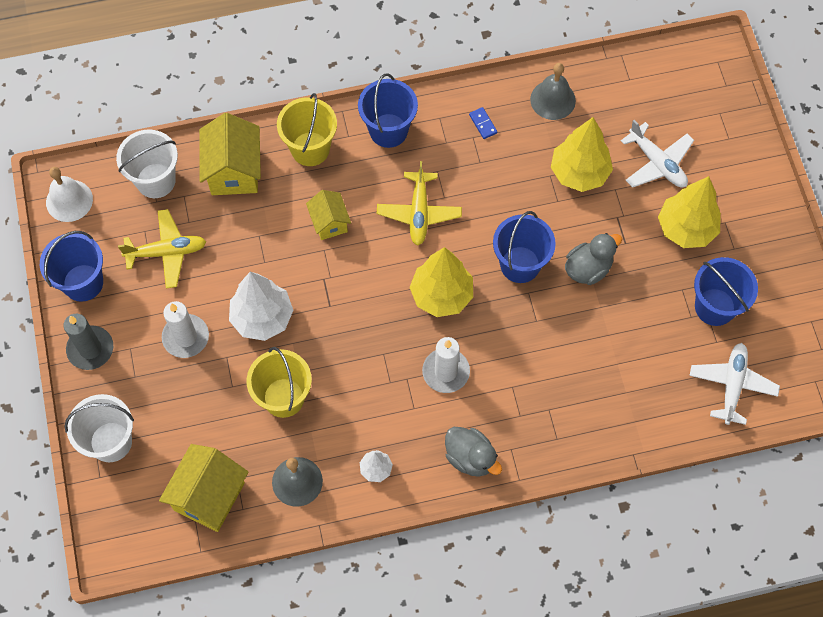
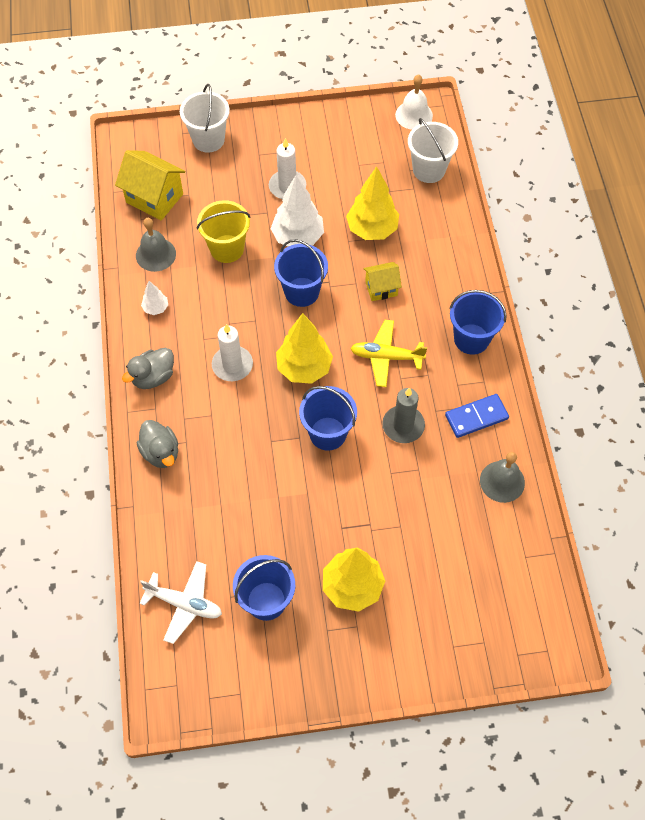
camera: 95 degrees right, 5 degrees down
blue bucket [40,231,103,302] -> blue bucket moved to [274,239,328,307]
grey candle [64,314,113,370] -> grey candle moved to [382,388,425,443]
yellow plane [118,209,206,288] -> none
yellow house [199,113,261,195] -> none
yellow bucket [277,93,337,166] -> none
blue domino [469,107,497,139] -> blue domino [445,394,509,438], size x1.89
yellow tree [551,117,613,192] -> yellow tree moved to [346,166,399,240]
grey duck [565,233,622,285] -> grey duck moved to [137,420,178,468]
white plane [621,120,694,188] -> none

